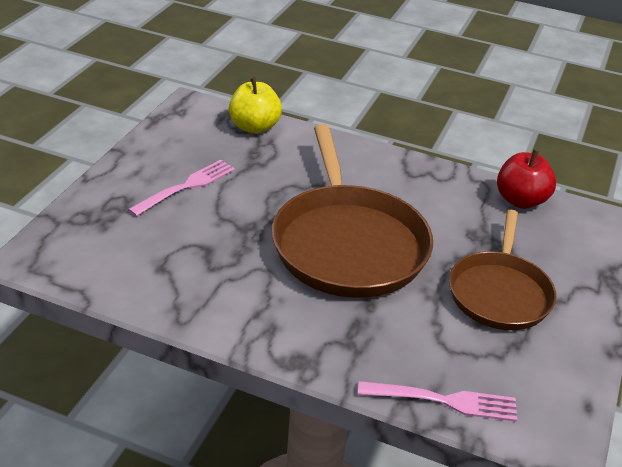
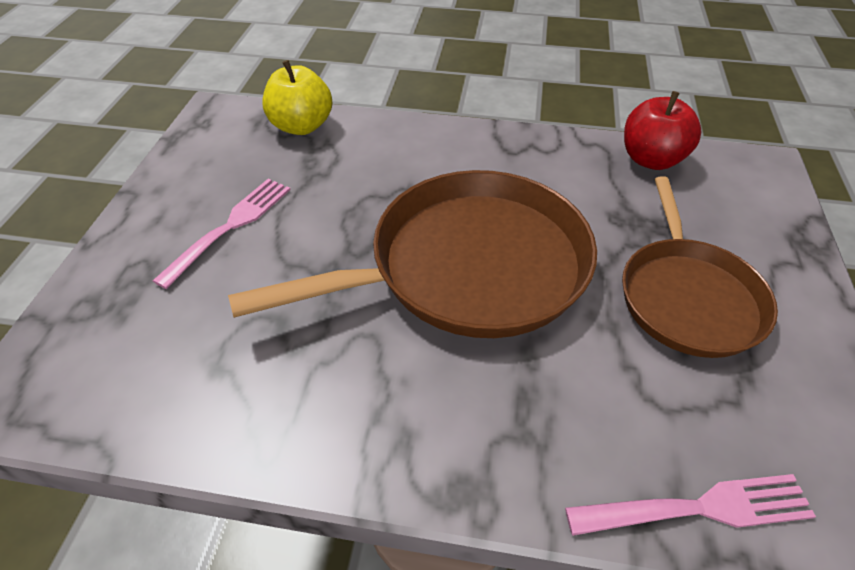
camera: 10 degrees left, 10 degrees up
brown pan [272,124,433,298] -> brown pan turned 90 degrees counterclockwise [228,170,597,338]

